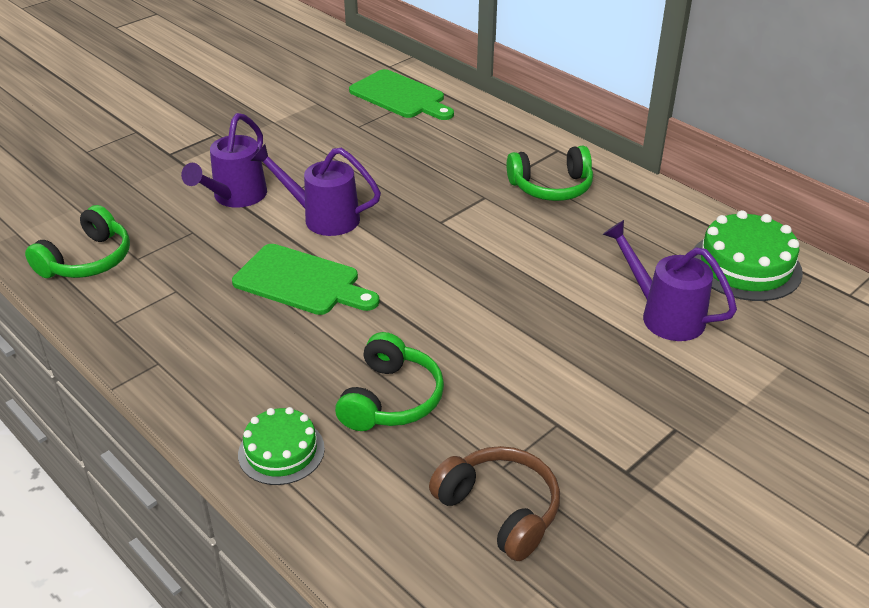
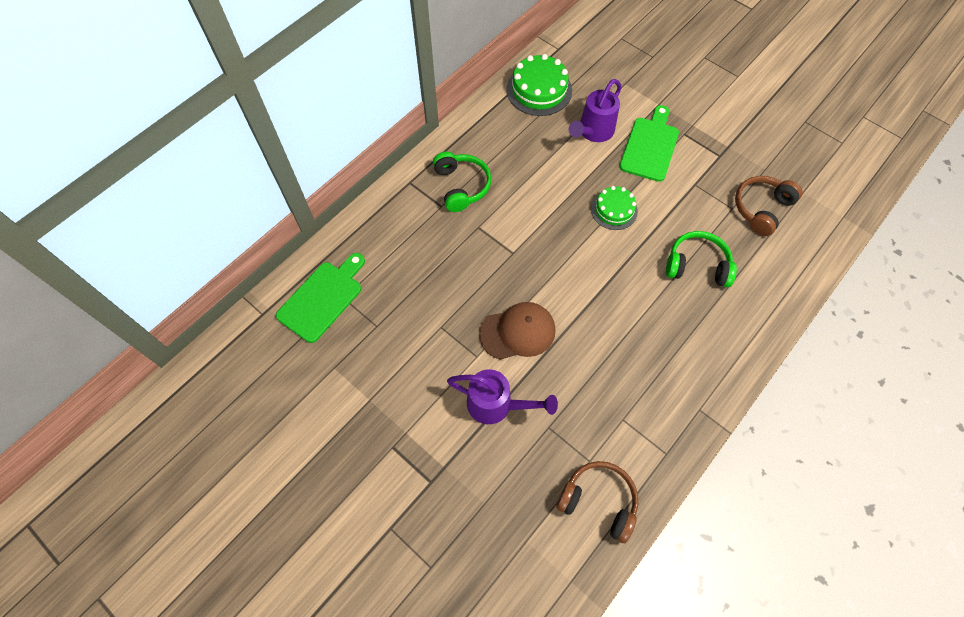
camera: 95 degrees left, 25 degrees up
green headphones [25,205,130,278] -> brown headphones [556,461,638,543]
green cutting board [232,244,380,315] -> green cutting board moved to [619,105,679,182]
green cake [238,407,325,485] -> green cake moved to [591,186,638,230]
purple watering can [250,144,381,236] -> brown cap [479,302,556,360]

